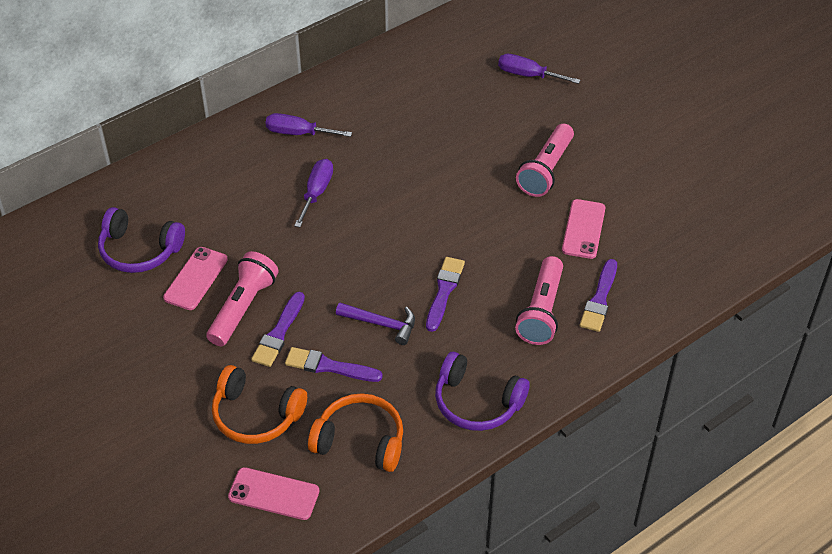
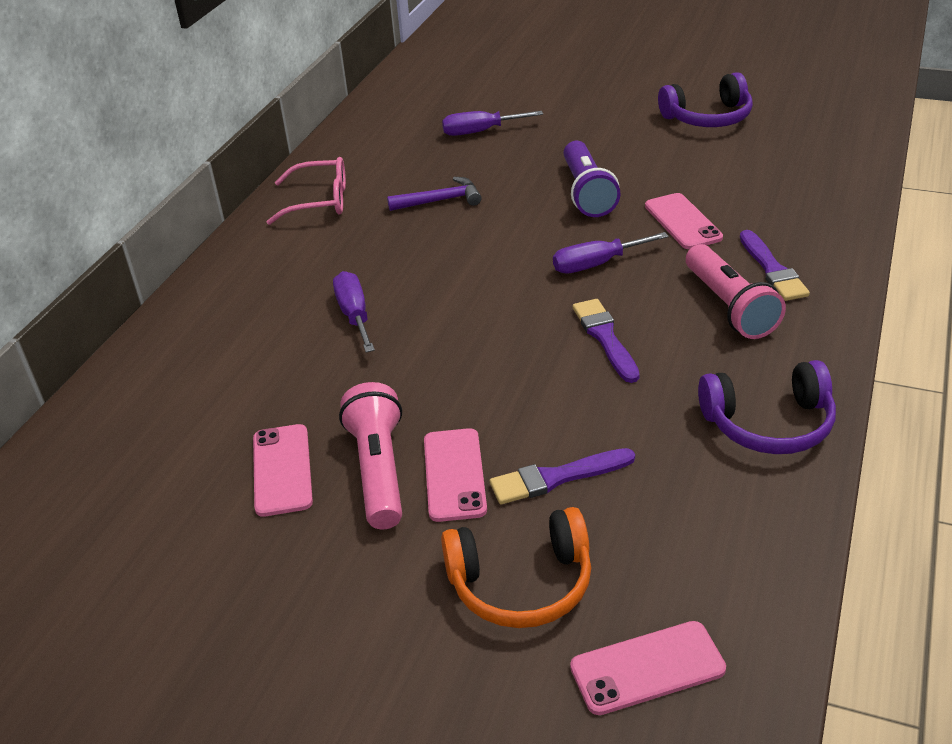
camera: 30 degrees left, 10 degrees down
purple headphones [98,207,185,273] -> purple headphones moved to [658,72,753,127]
purple brush [251,292,305,367] -> pink phone [424,428,487,522]
purple screwdriver [265,113,352,137] -> purple screwdriver moved to [553,232,669,274]
orange headphones [308,393,403,472] -> none
purple hammer [336,303,415,345] -> purple hammer moved to [387,177,482,211]
pink flashlight [516,124,574,197] -> purple flashlight [563,141,621,217]
none -> pink glasses [267,157,346,225]

